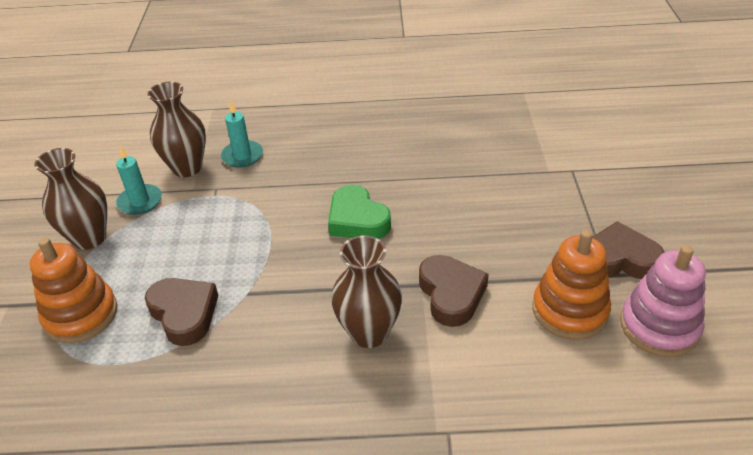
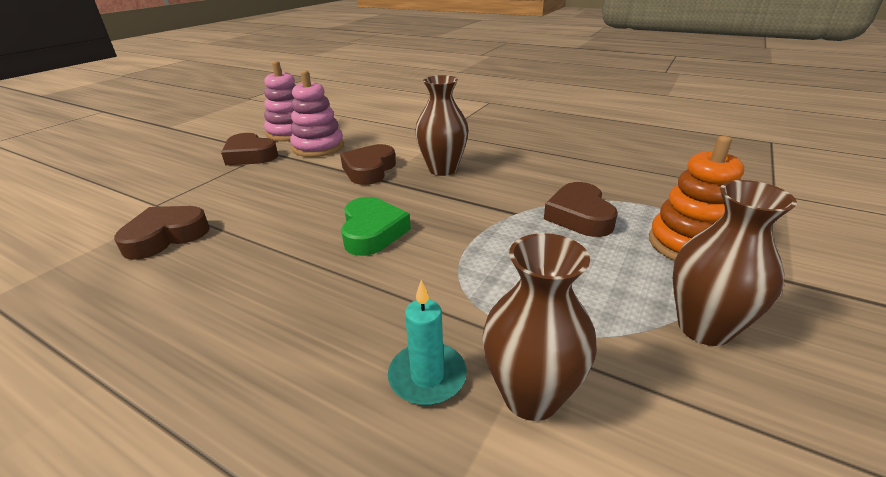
camera: 150 degrees left, 10 degrees down
turquoise candle [116,146,162,215] -> none
orange stacking toy [532,230,611,340] -> pink stacking toy [290,70,344,157]
none -> brown heart [114,206,210,260]

